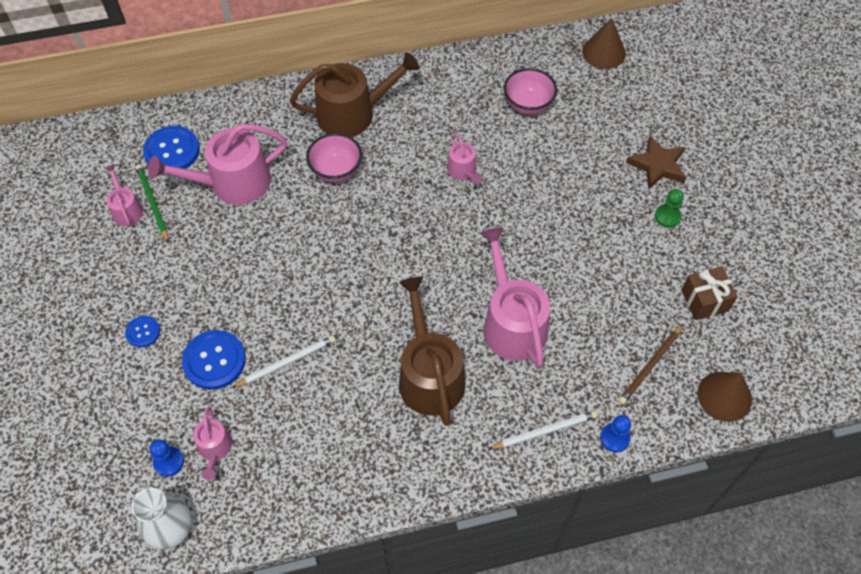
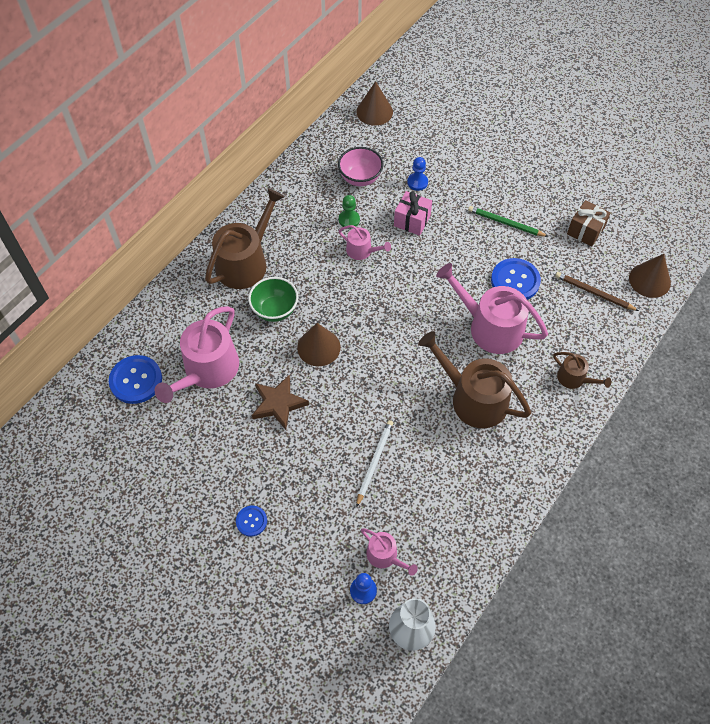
camera: 40 degrees left, 0 degrees up
pink watering can [105,165,143,226] -> none
green pencil [136,164,169,243] -> green pencil moved to [468,206,549,237]
blue button [182,330,246,390] -> blue button moved to [491,258,541,300]
pink bowl [306,133,362,183] -> green bowl [248,277,298,322]
white pencil [488,411,598,449] -> brown watering can [553,352,611,389]
blue pawn [600,415,631,453] -> blue pawn moved to [407,157,428,191]
brown pencil [618,324,683,405] -> brown pencil turned 120 degrees clockwise [555,272,639,311]
brown star [626,135,687,189] -> brown star moved to [252,375,309,430]
green pawn [655,189,684,228] -> green pawn moved to [339,195,360,229]
none -> brown cone [297,323,341,366]
none -> pink gift [394,191,432,236]

